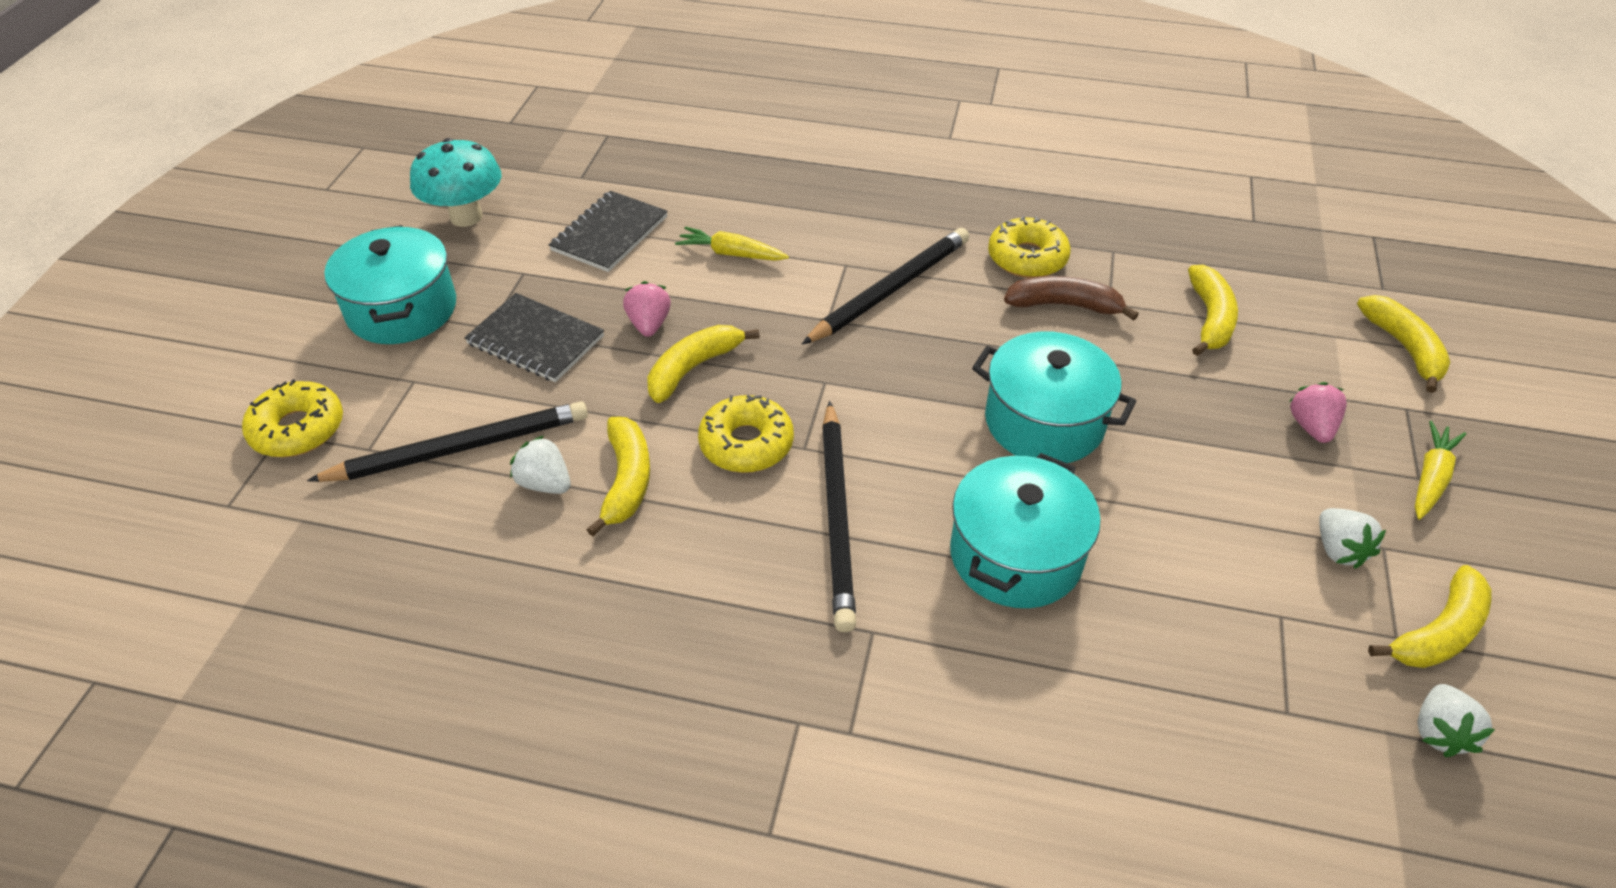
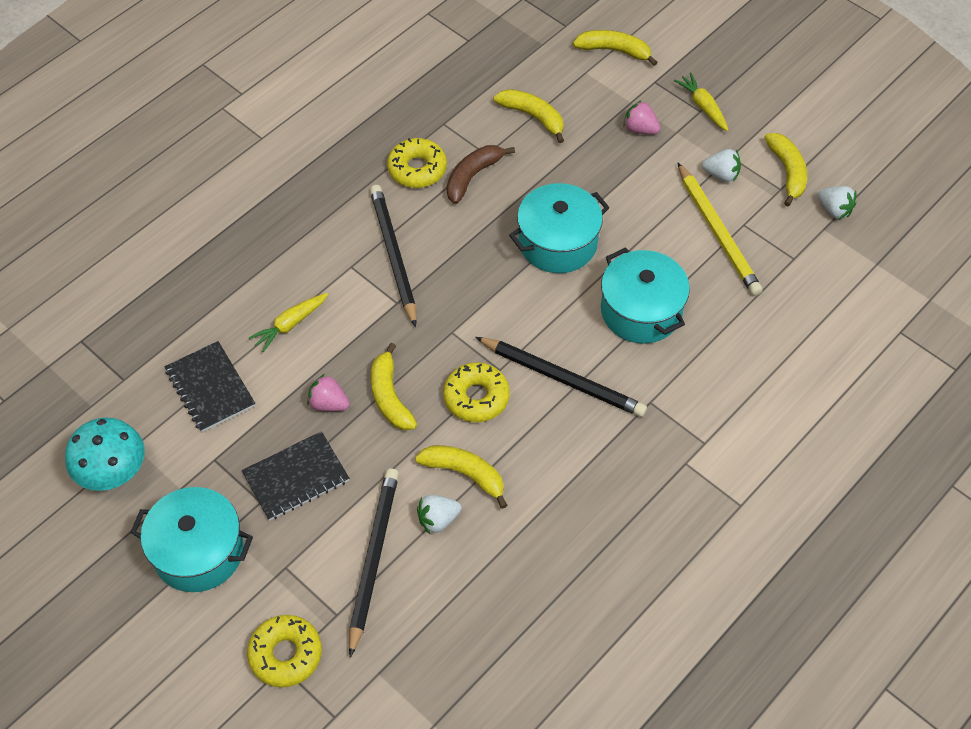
camera: 60 degrees left, 10 degrees up
none -> yellow pencil [677,162,763,296]

